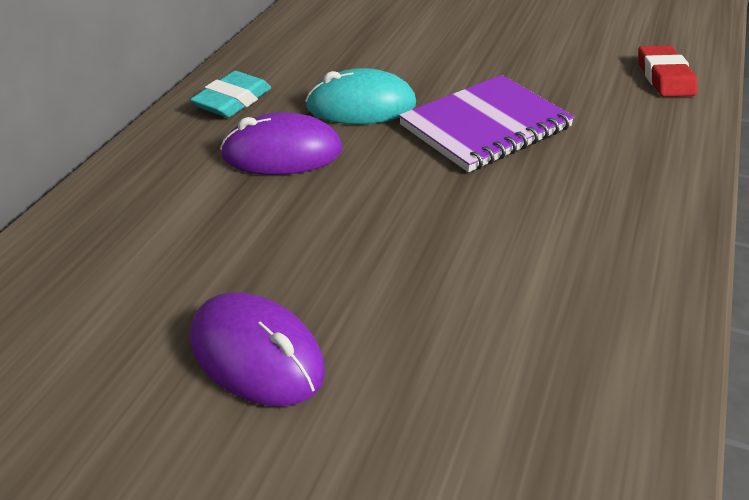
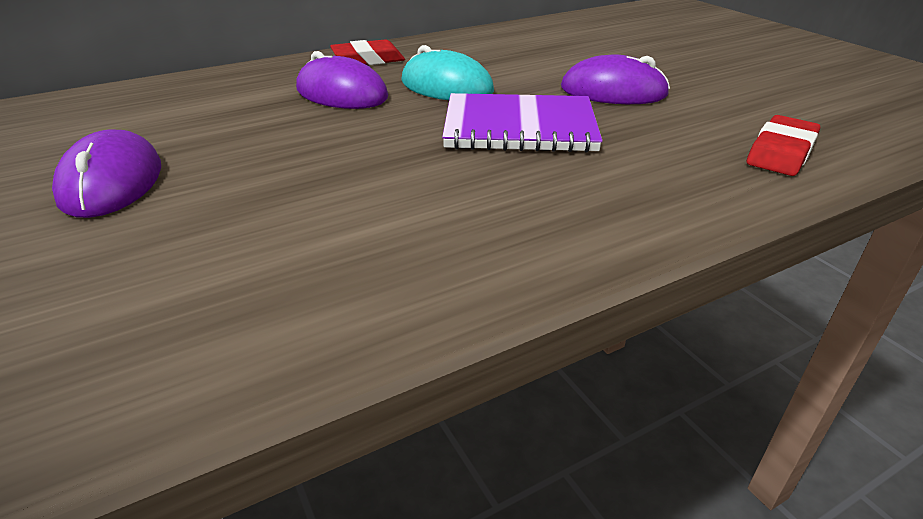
camera: 40 degrees right, 5 degrees down
turquoise eraser [190,71,271,118] -> red eraser [330,39,405,65]
none -> purple mouse [561,55,670,104]

